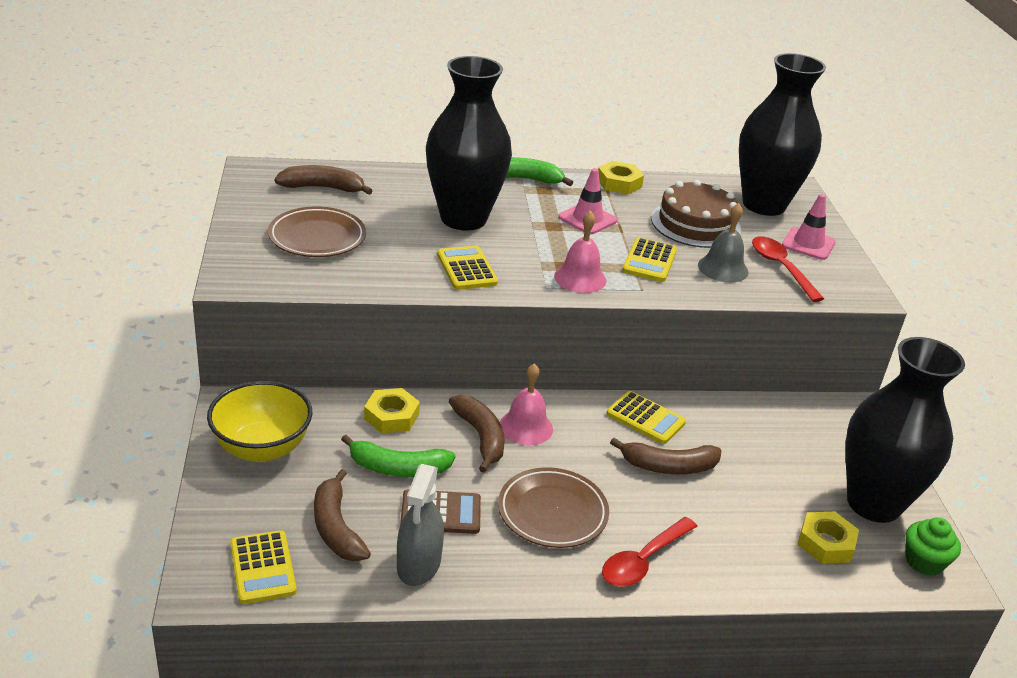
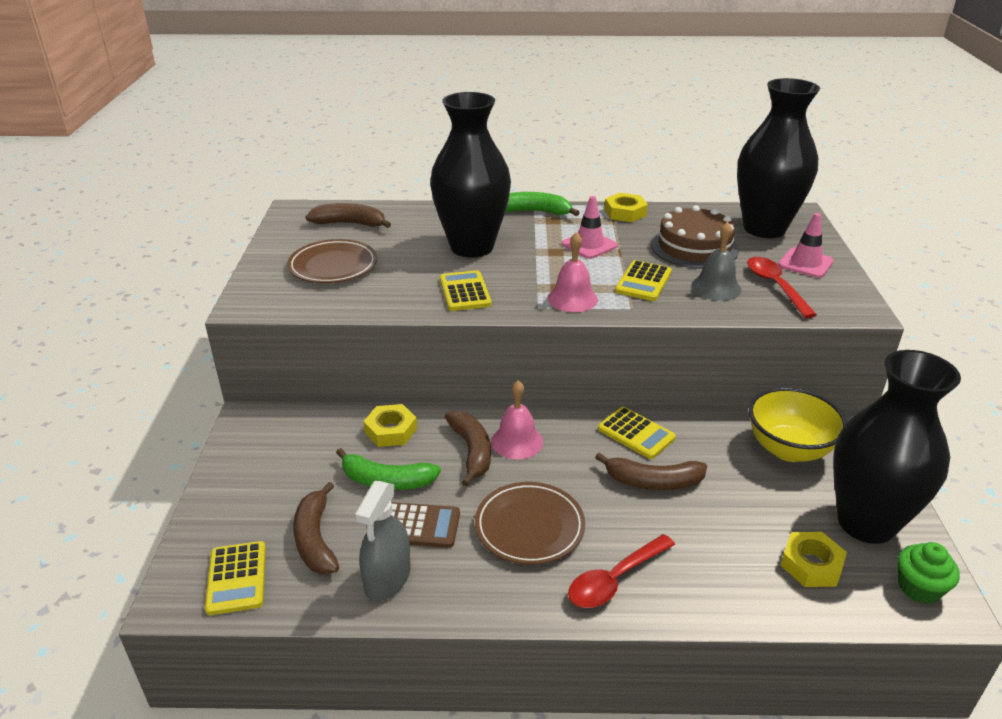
camera: 10 degrees right, 0 degrees up
yellow bowl [207,381,312,462] -> yellow bowl moved to [749,387,847,462]

